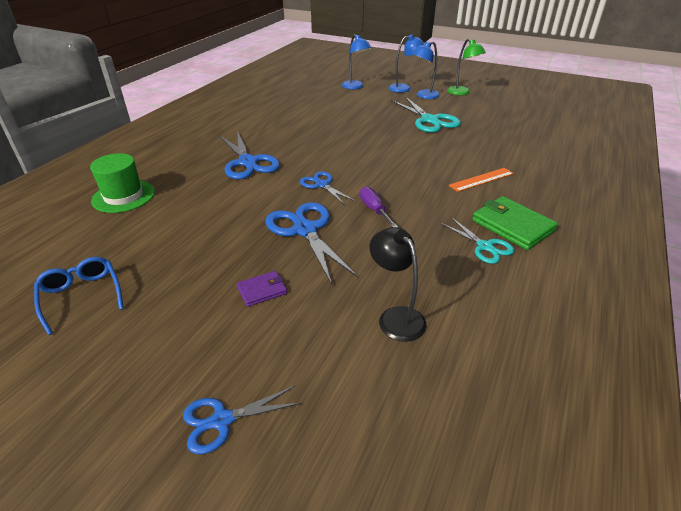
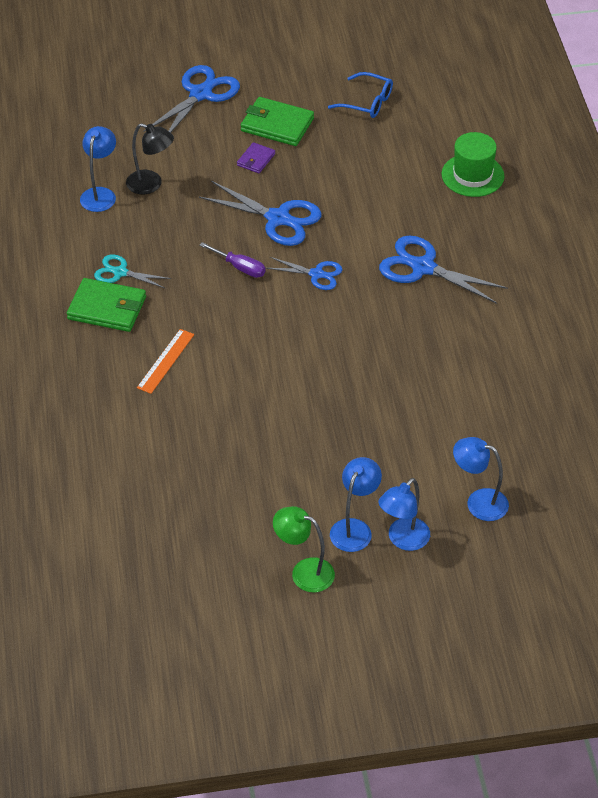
camera: 145 degrees right, 10 degrees up
blue scissors [183,386,301,454] -> blue scissors [144,65,240,133], size x1.68
turquoise scissors [391,97,461,133] -> none
none -> blue lamp [80,126,116,212]
none -> green wallet [241,97,314,146]

